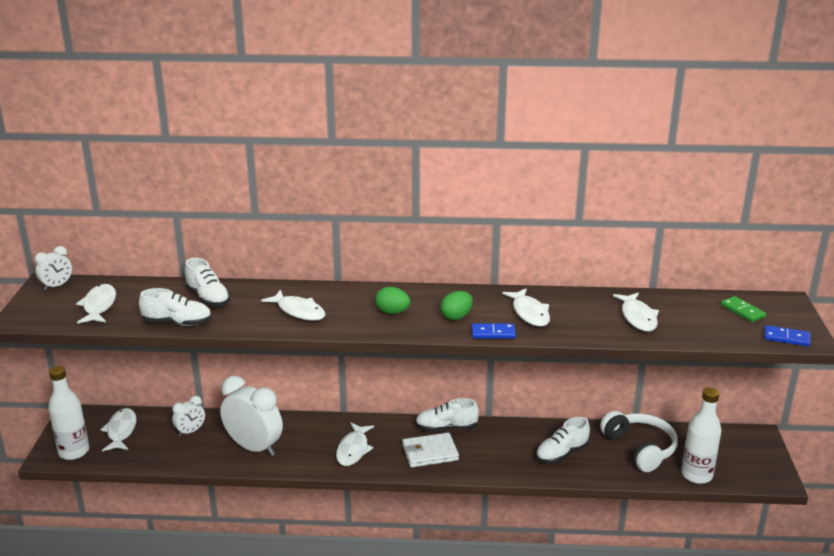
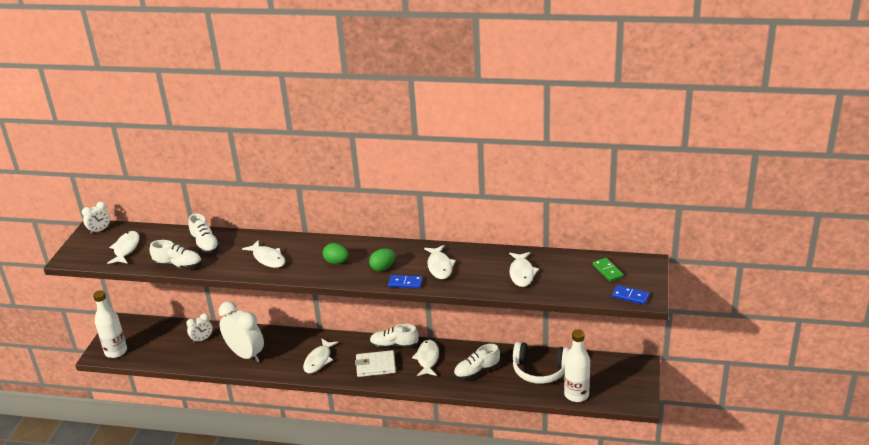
camera: 10 degrees right, 5 degrees up
white fish [100,408,137,452] -> white fish moved to [412,340,439,376]
white headphones [600,411,678,472] -> white headphones turned 120 degrees clockwise [513,342,570,384]

